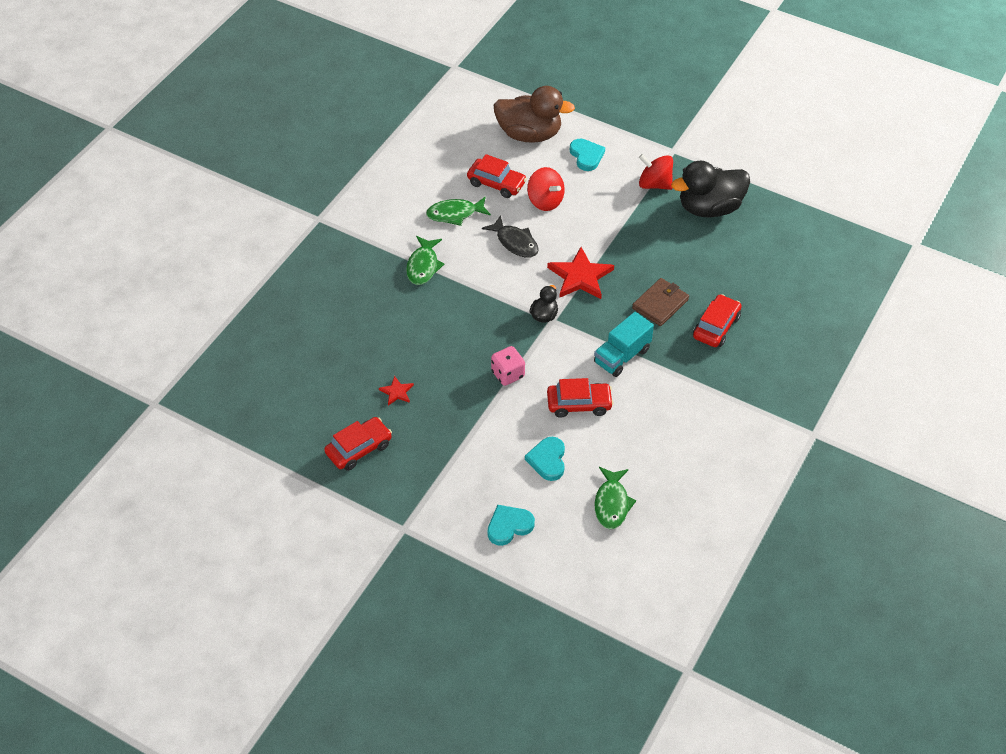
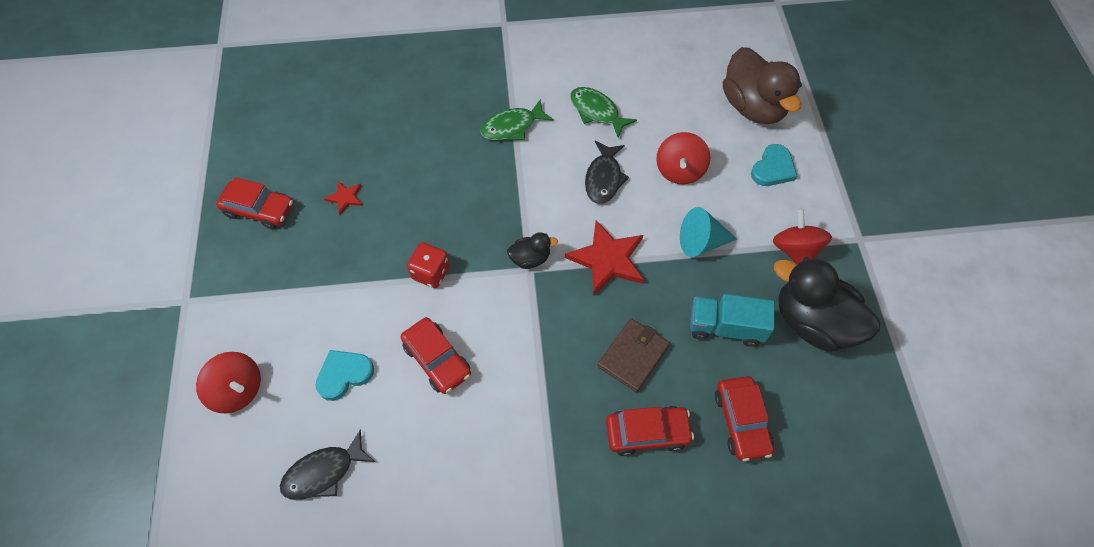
camera: 55 degrees right, 10 degrees up
red car [467,154,527,198] -> red car moved to [715,376,774,461]
turquoise heart [488,505,535,546] -> red spinning top [196,352,261,413]
pink dice [491,346,525,386] -> red dice [407,243,450,288]
turquoise truck [594,312,654,377] -> turquoise truck moved to [690,294,775,347]
green fish [595,467,636,529] -> black fish [280,430,375,500]
brown wallet [632,278,689,326] -> brown wallet turned 60 degrees counterclockwise [598,318,670,392]
none -> turquoise cone [680,207,737,257]

